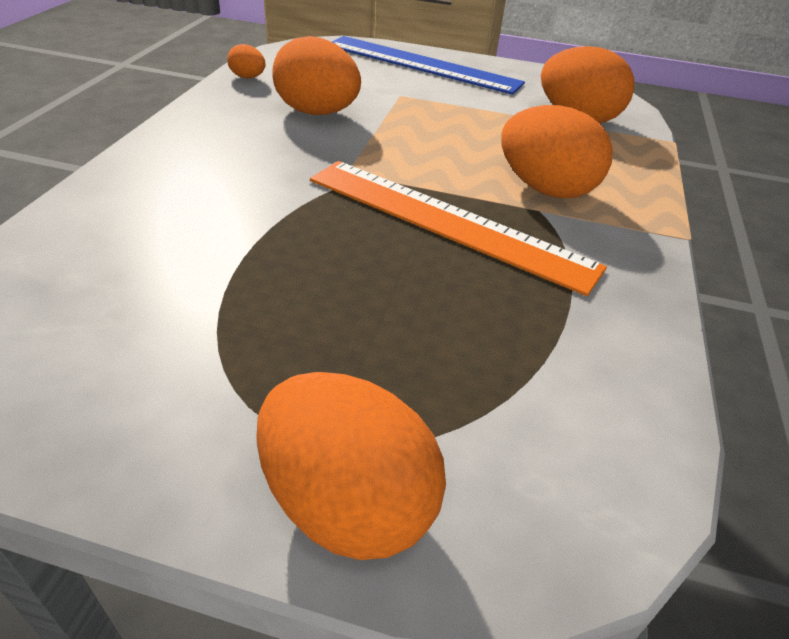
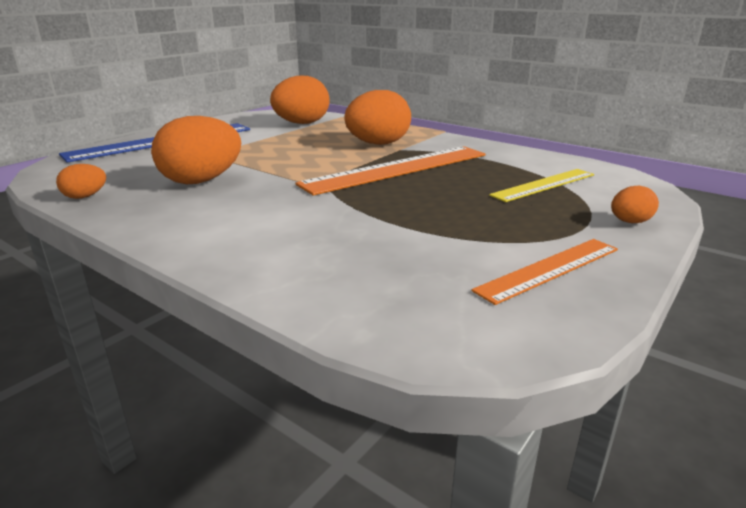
camera: 65 degrees left, 15 degrees down
orange egg [256,372,446,560] -> orange egg [611,186,659,223], size x0.48
none -> orange ruler [471,239,618,305]
none -> yellow ruler [489,169,594,202]

